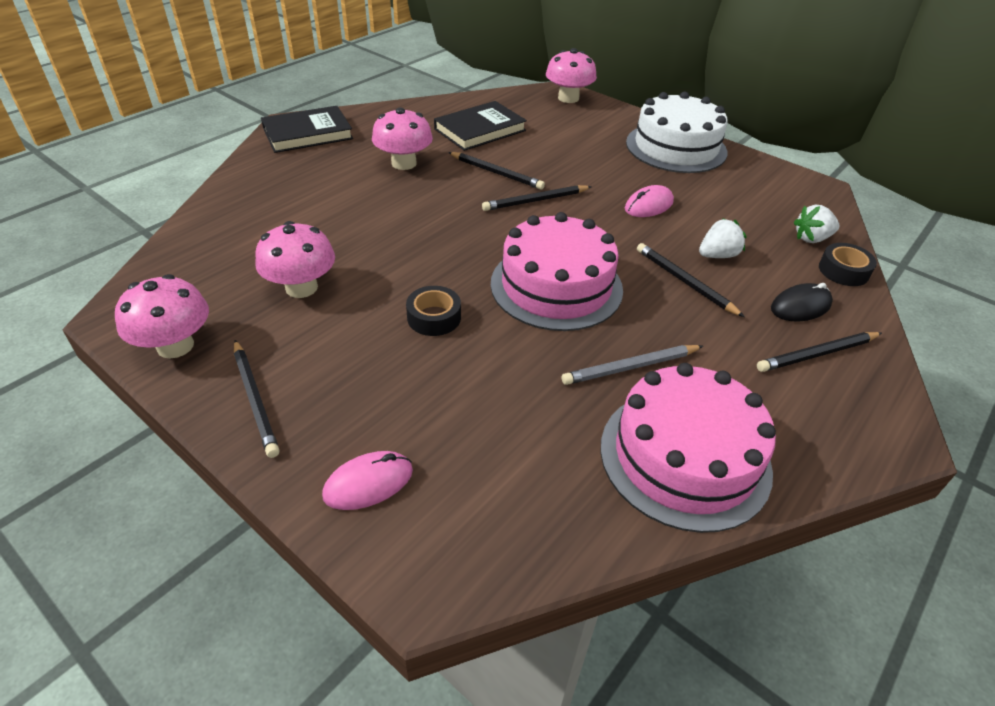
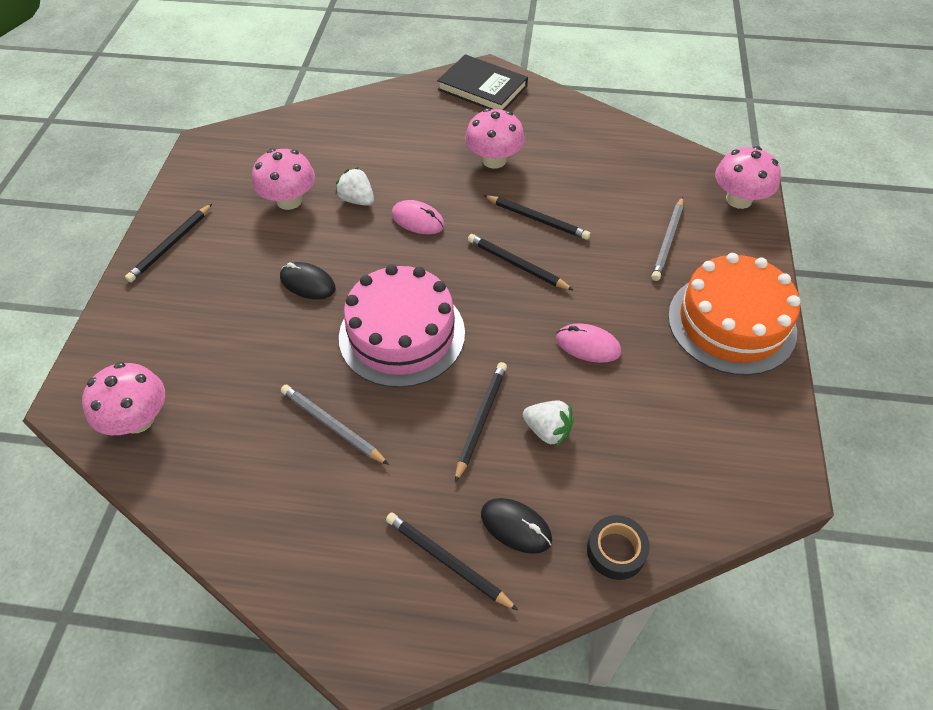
camera: 60 degrees right, 10 degrees up
pink mushroom [115,274,209,359] -> pink mushroom moved to [82,362,165,435]
pink mouse [322,451,413,510] -> pink mouse moved to [392,200,445,235]
black tape [406,286,461,336] -> black mouse [280,262,336,299]
black book [434,101,527,151] -> none
black pencil [448,152,545,190] -> black pencil turned 60 degrees counterclockwise [483,195,590,240]
pink cake [601,363,776,533] -> none
white cake [626,91,728,173] -> orange cake [668,253,801,375]
white strawberry [794,204,839,243] -> white strawberry moved to [336,167,374,206]
none -> grey pencil [651,197,683,281]

